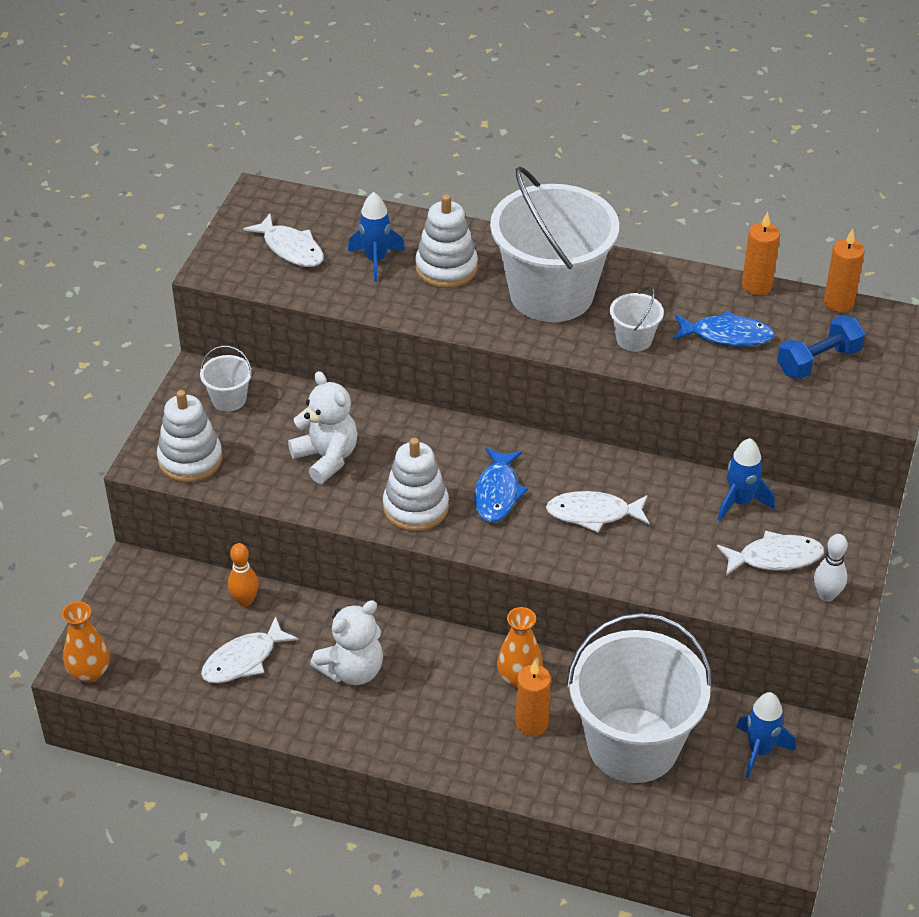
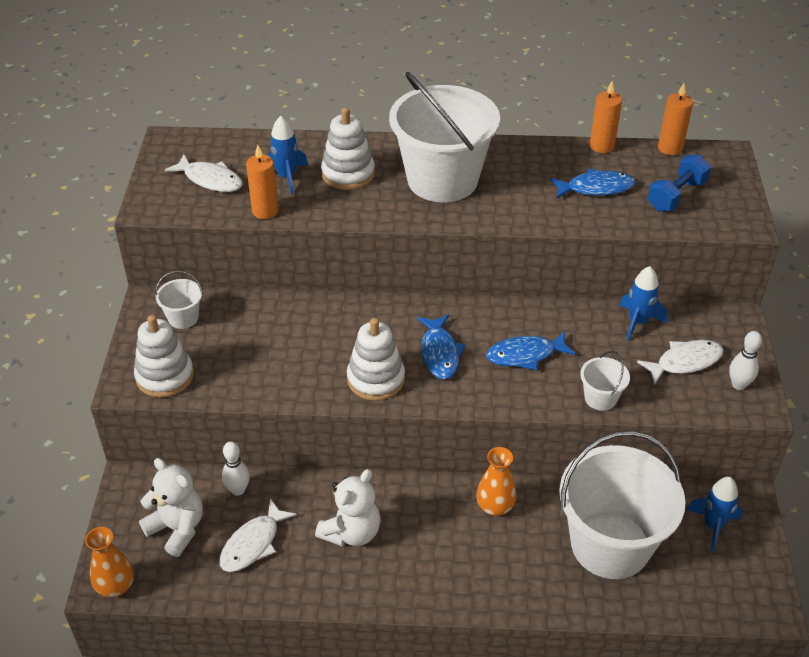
camera: 15 degrees left, 0 degrees up
orange bowling pin [228,543,259,607] -> white bowling pin [222,441,250,496]
white teddy bear [288,371,358,484] -> white teddy bear moved to [139,458,203,557]
orange candle [516,661,551,736] -> orange candle moved to [246,145,279,219]
white fish [546,491,650,533] -> blue fish [486,331,576,370]
white bucket [610,286,664,352] -> white bucket moved to [580,351,630,411]

